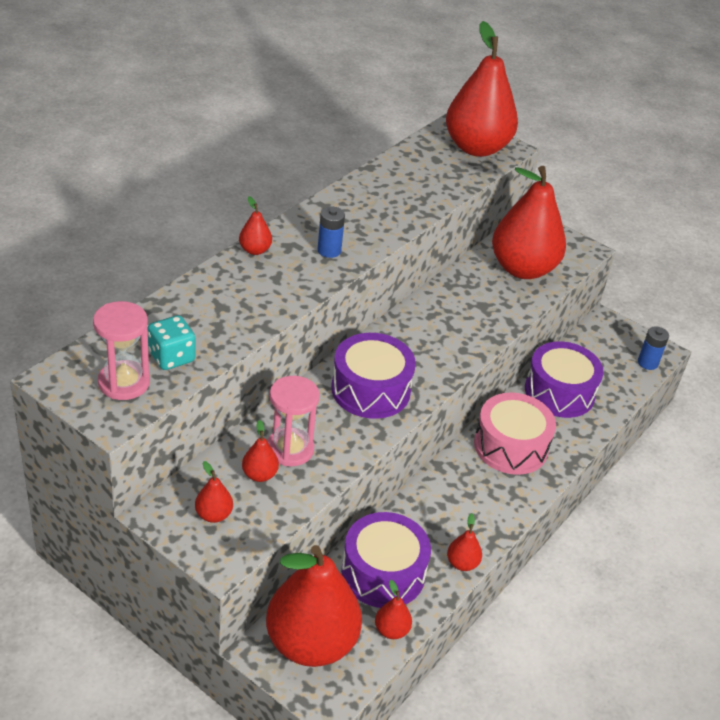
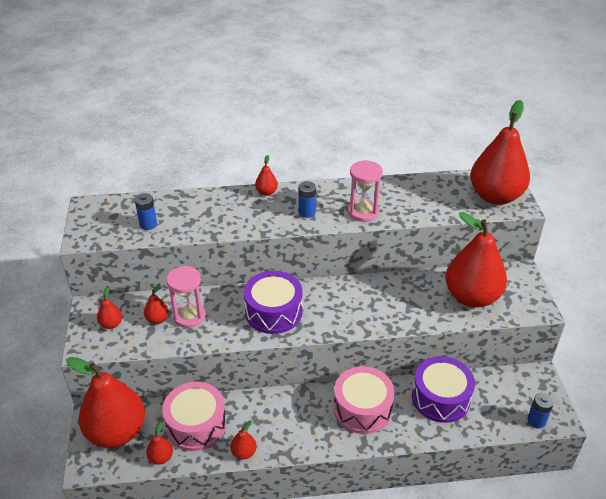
camera: 50 degrees right, 0 degrees up
pink hourglass [93,301,150,400] -> pink hourglass moved to [348,160,383,222]
turquoise dice [148,315,195,370] -> blue battery [135,193,157,230]
purple drum [341,512,431,608] -> pink drum [162,382,226,451]

